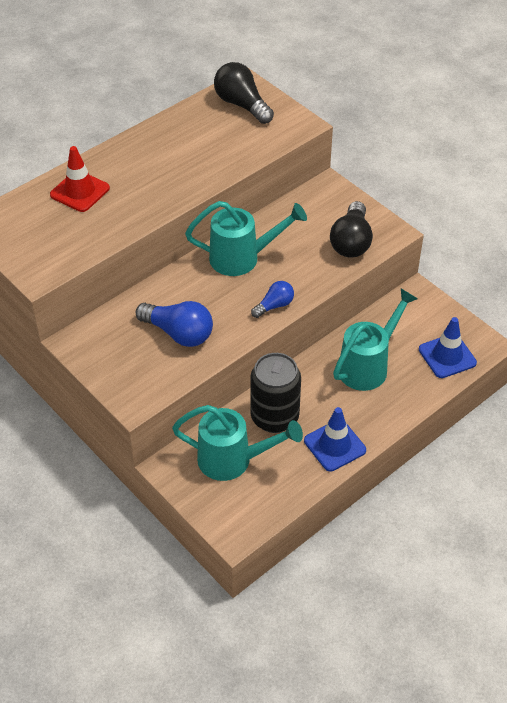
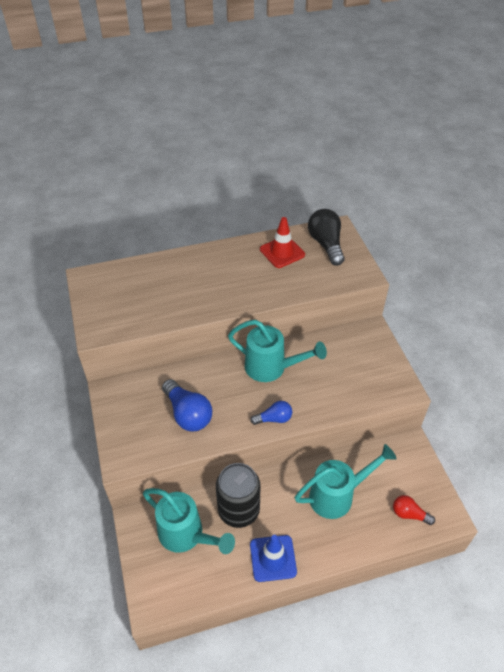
camera: 25 degrees right, 0 degrees up
red traffic cone [50,146,110,212] -> red traffic cone moved to [260,217,305,268]
black light bulb [330,201,373,258] -> none
blue traffic cone [419,317,477,378] -> red light bulb [393,495,435,525]

